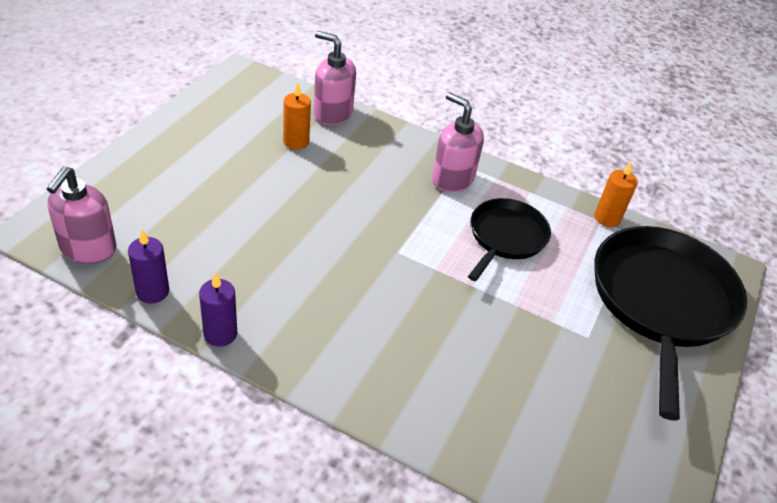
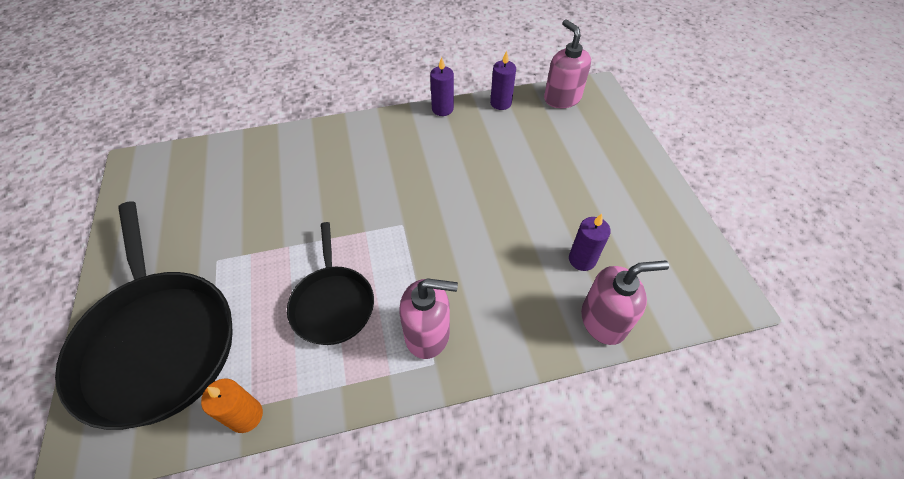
camera: 145 degrees right, 10 degrees up
orange candle [283,82,311,150] -> purple candle [569,214,611,271]

